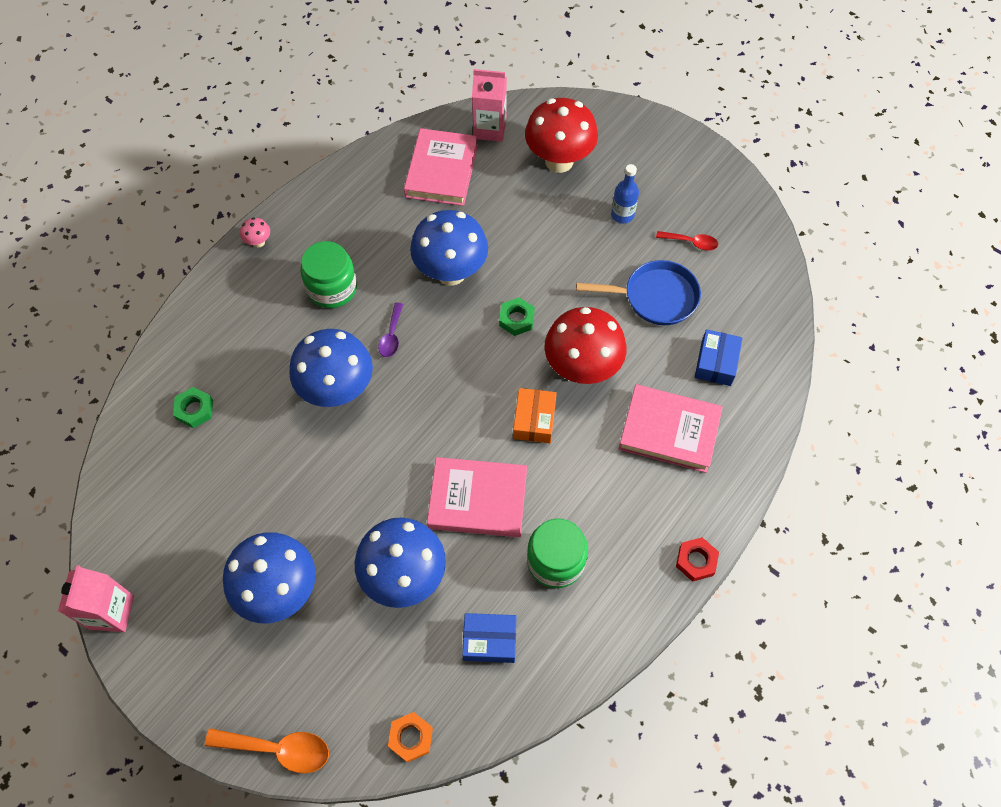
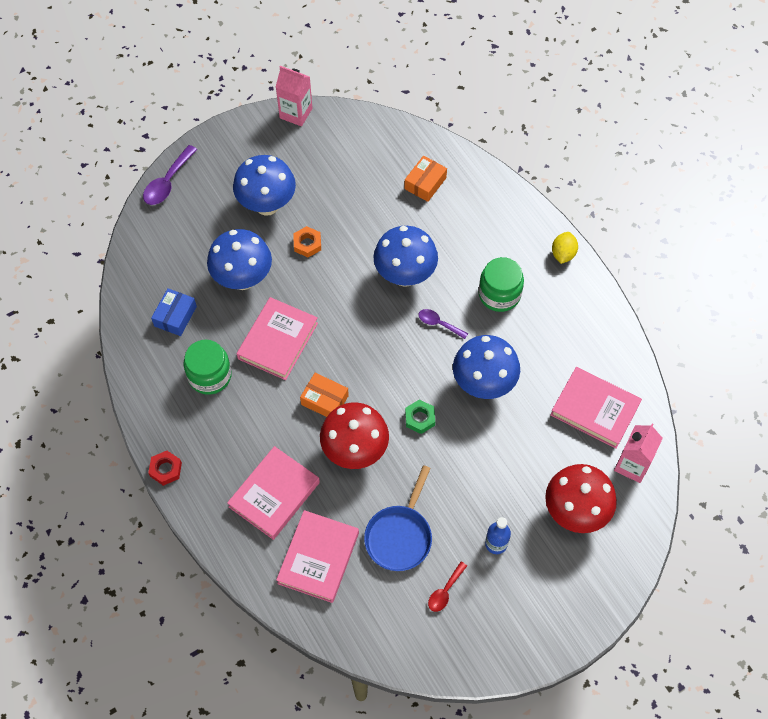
camera: 110 degrees right, 0 degrees up
green nut [173,387,213,428] -> orange box [404,156,447,202]
orange spoon [205,728,329,773] -> purple spoon [143,145,197,205]
pink mushroom [240,217,270,247] -> yellow lemon [552,232,578,264]
orange nut [388,712,433,763] -> orange nut moved to [293,226,321,257]
blue box [695,329,743,386] -> pink book [276,510,359,603]

